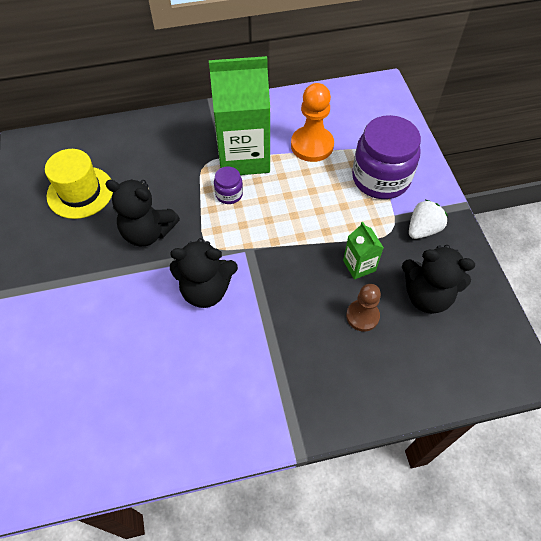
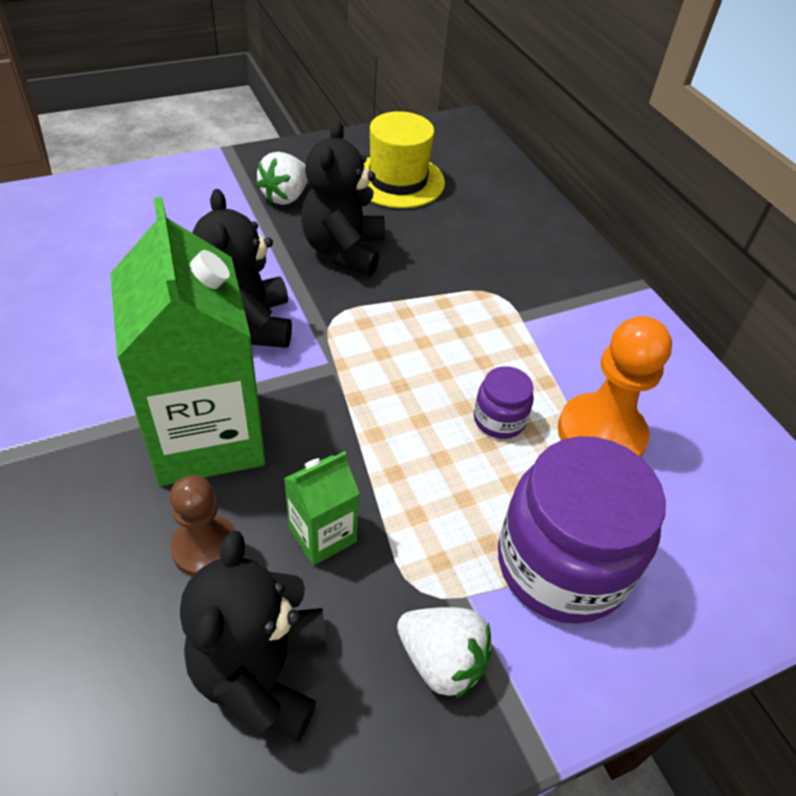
camera: 75 degrees right, 10 degrees down
green carton [209,56,270,175] -> green carton moved to [110,197,265,486]
purple jar [214,166,243,204] -> purple jar moved to [474,366,534,439]
none -> white strawberry [256,152,307,205]

